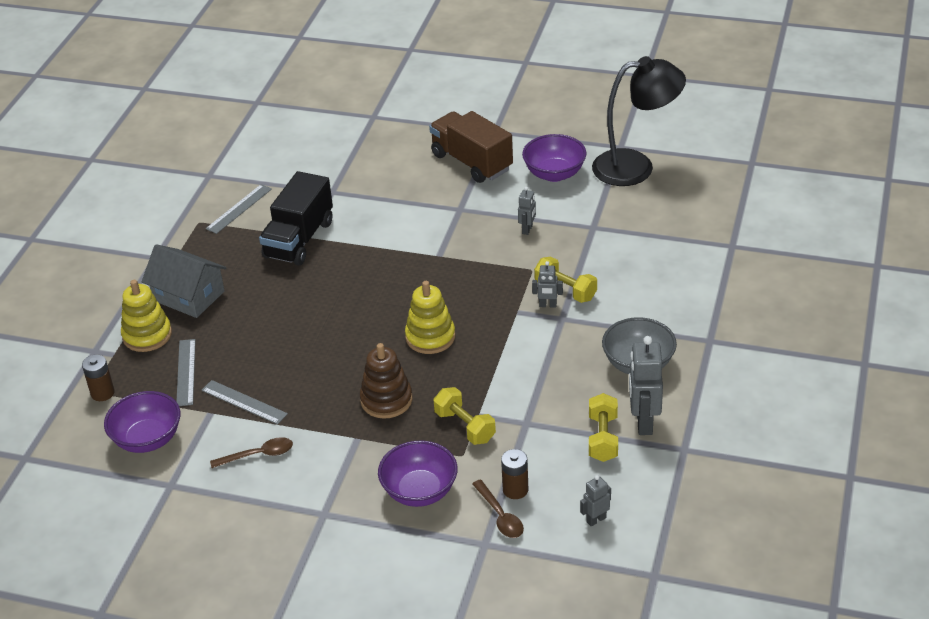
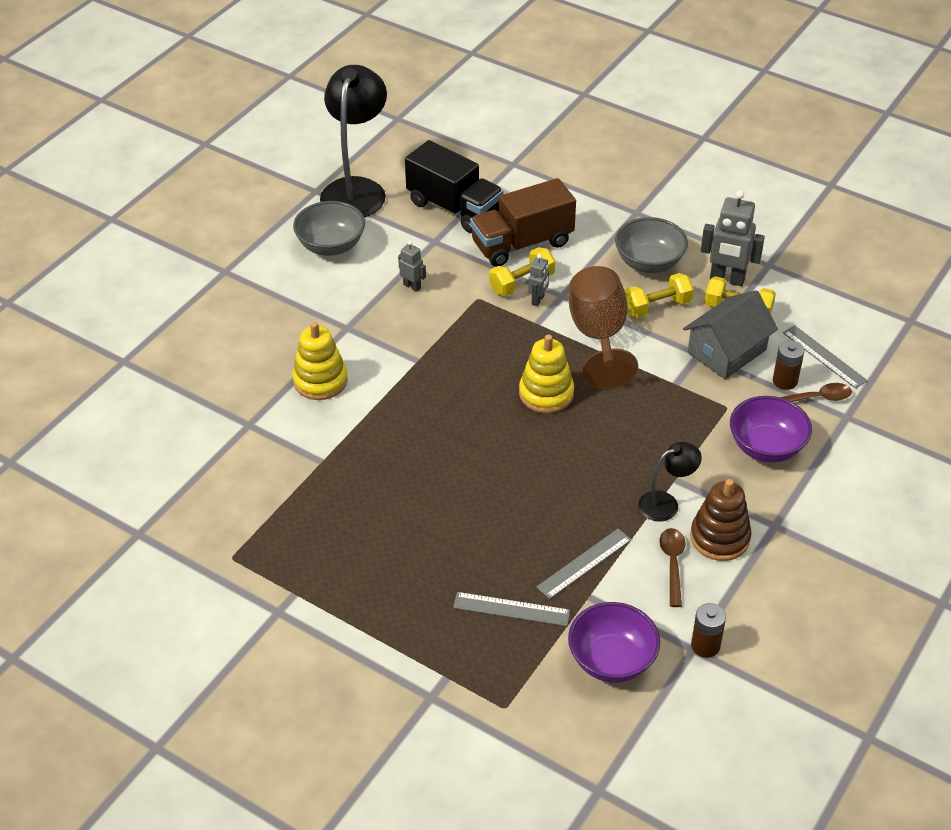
camera: 75 degrees left, 5 degrees up
brown battery [82,354,115,401] -> brown battery moved to [691,603,726,658]
yellow stacking toy [121,280,172,352] -> yellow stacking toy moved to [292,322,348,400]
grey house [142,244,227,318] -> grey house moved to [683,290,778,379]
grey ruler [206,184,272,234] -> grey ruler moved to [783,325,868,389]
black truck [259,171,333,266] -> black truck moved to [405,140,503,233]
brown stacking toy [360,343,413,419] -> brown stacking toy moved to [690,479,752,561]
brown truck [429,111,513,183] -> brown truck moved to [470,178,576,267]
yellow dumbbell [433,387,496,445] -> yellow dumbbell moved to [625,273,694,318]
purple bowl [522,134,586,182] -> grey bowl [293,201,365,256]
grey robot [580,475,611,527] -> none
none -> brown goblet [569,266,638,389]
none -> black lamp [638,442,702,521]

